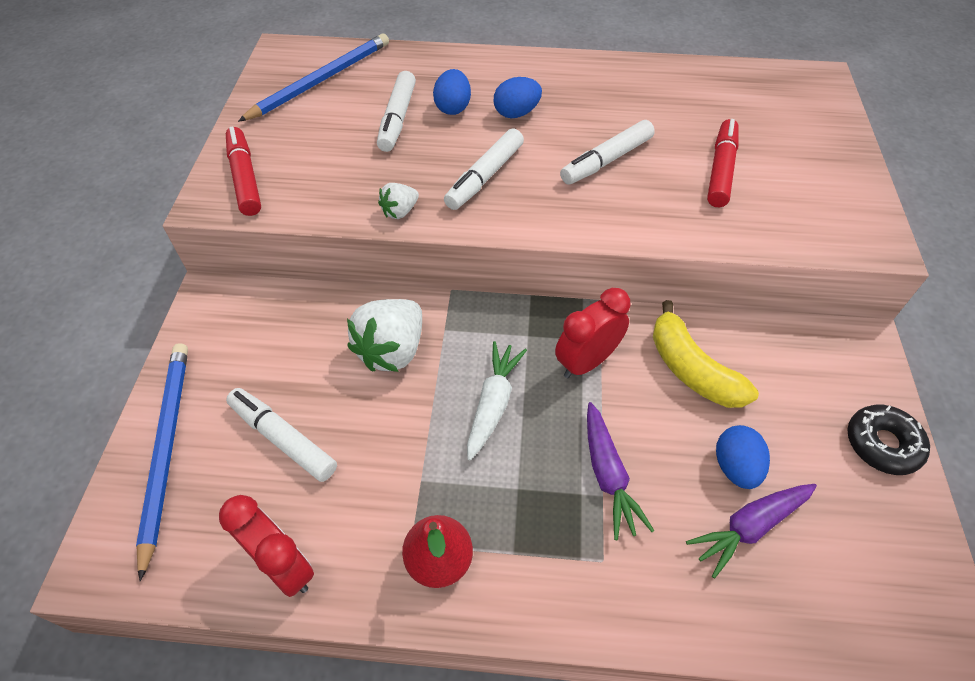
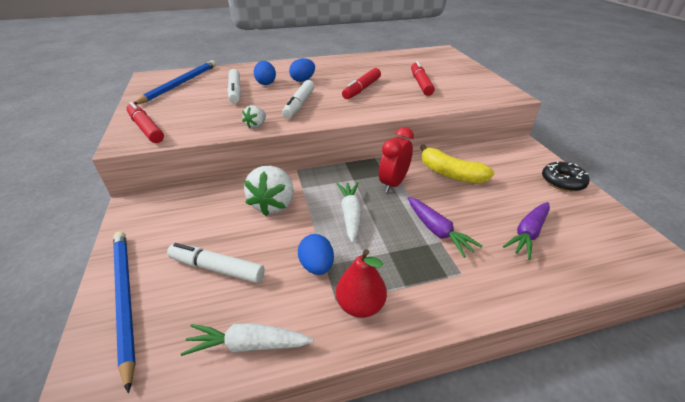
camera: 20 degrees left, 15 degrees down
red clock [219,495,314,597] -> white carrot [181,323,313,356]
white marker [560,120,655,184] -> red marker [342,68,381,99]
blue egg [716,425,770,489] -> blue egg moved to [298,234,334,275]

